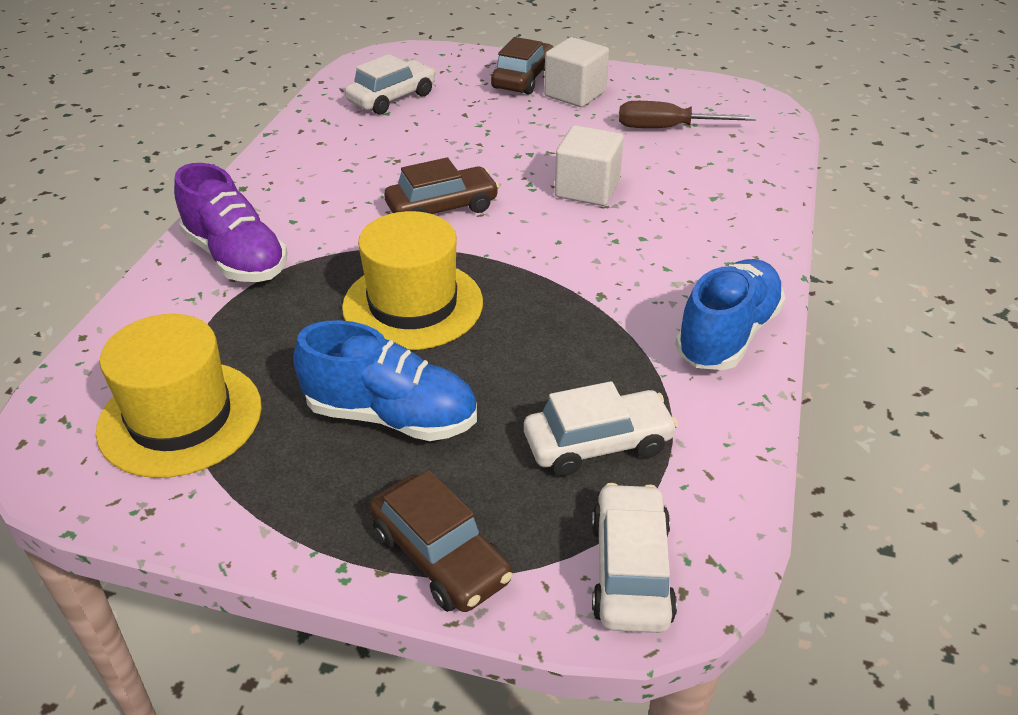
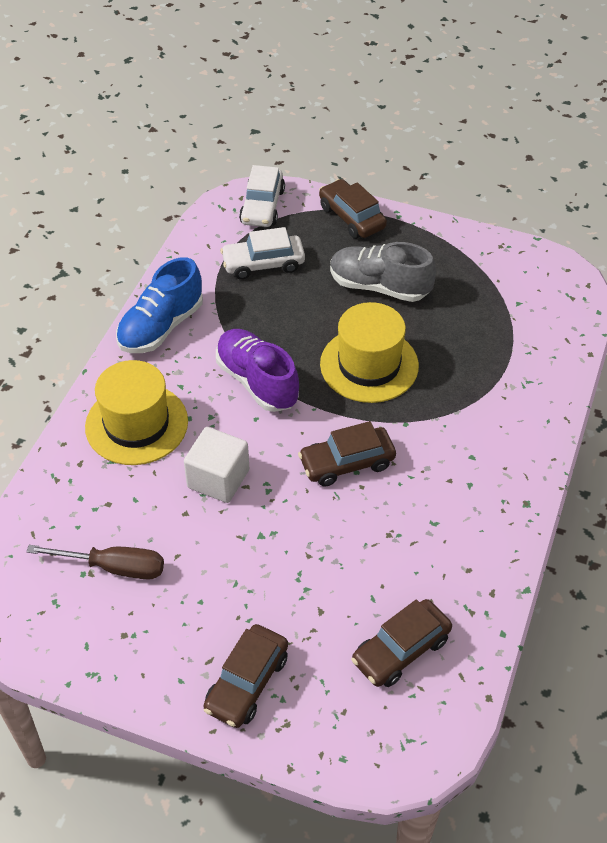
camera: 175 degrees left, 10 degrees up
yellow hat [96,314,262,478] -> yellow hat moved to [85,360,188,465]
purple shoe [174,163,287,282] -> purple shoe moved to [216,329,299,412]
blue shoe [293,320,477,441] -> grey shoe [330,242,436,302]
white car [345,54,436,114] -> brown car [351,599,452,687]
white cube [544,37,609,107] -> none

